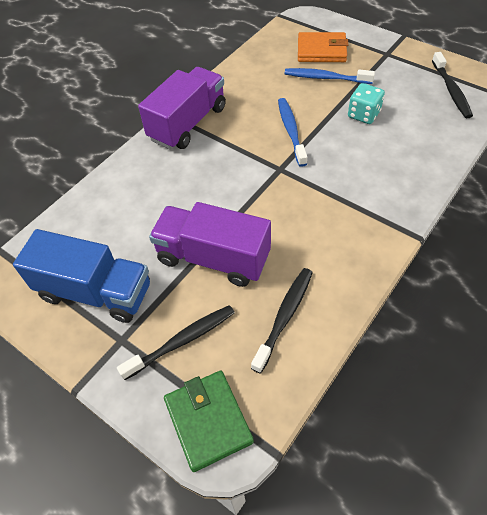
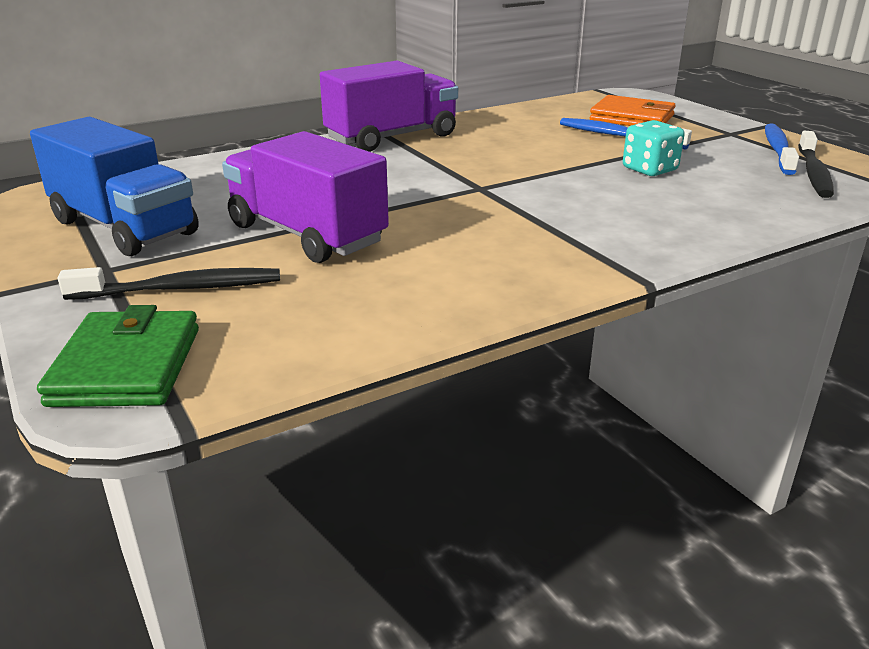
camera: 20 degrees right, 25 degrees down
black toothbrush [251,268,313,374] -> none
blue toothbrush [278,98,307,167] -> blue toothbrush moved to [765,124,799,175]

